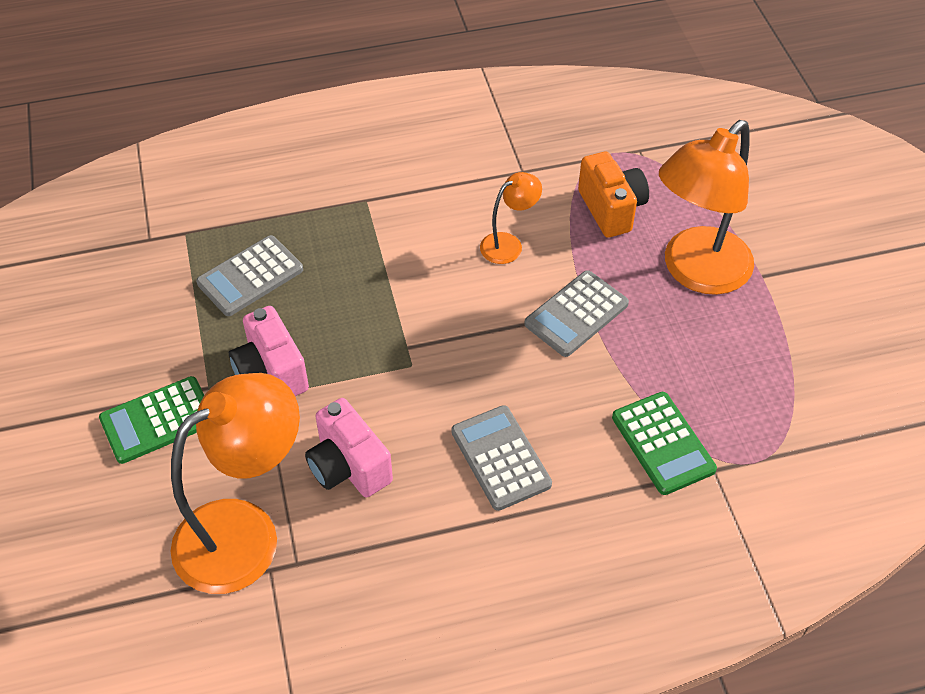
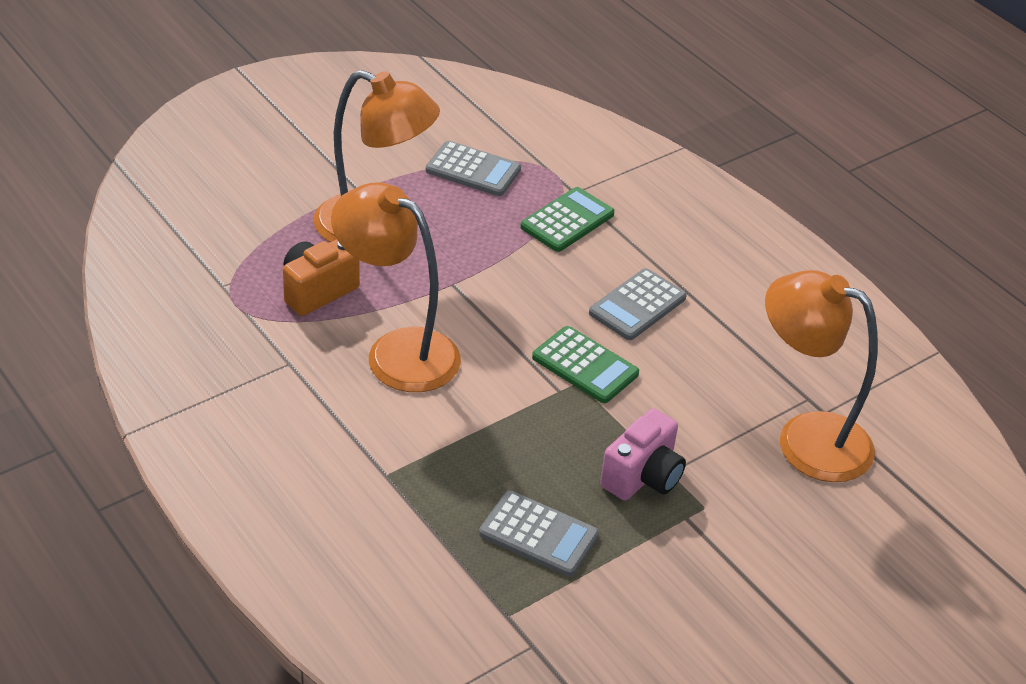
camera: 115 degrees left, 10 degrees down
green calculator [99,376,204,464] -> green calculator moved to [532,326,639,403]
pink camera [305,398,393,497] -> none
orange lamp [480,172,542,264] -> orange lamp [331,182,461,392], size x2.09
grey calculator [524,270,629,357] -> grey calculator moved to [426,141,521,196]

